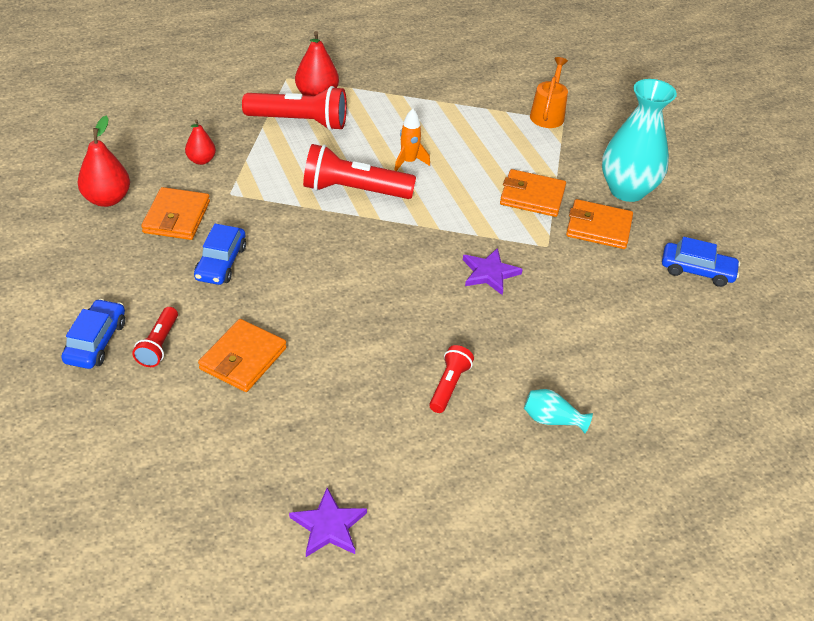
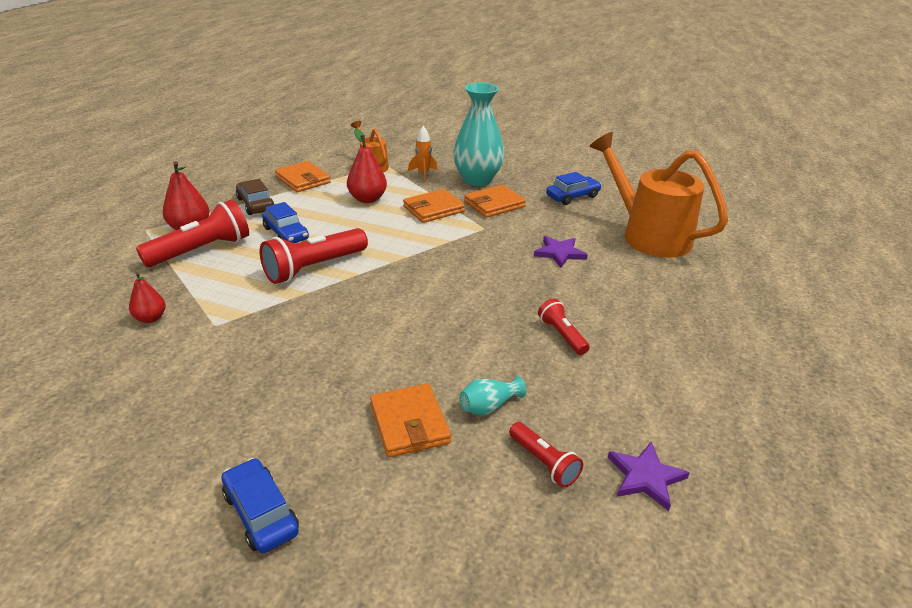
camera: 45 degrees left, 10 degrees down
red pear [78,116,130,207] -> red pear moved to [347,128,387,203]
red flashlight [132,307,178,367] -> red flashlight moved to [509,422,583,488]
orange wallet [141,187,210,240] -> orange wallet moved to [275,161,331,192]
blue car [194,224,246,285] -> blue car moved to [262,202,309,243]
orange rocket [394,109,430,171] -> orange rocket moved to [408,126,438,182]
purple star [463,248,523,295] -> purple star moved to [534,236,588,268]
turquoise vase [524,389,593,434] -> turquoise vase moved to [459,376,526,416]
none -> brown car [236,179,275,215]
none -> orange watering can [590,132,728,258]

